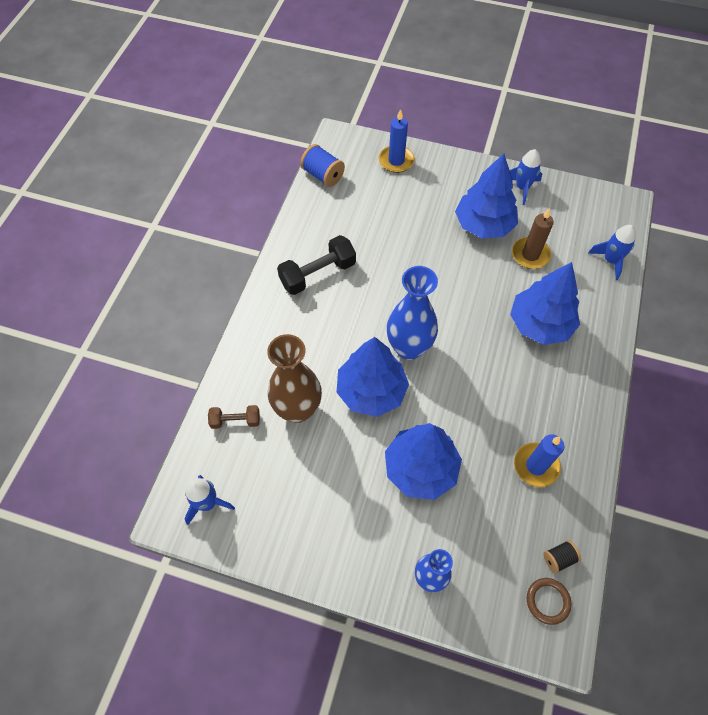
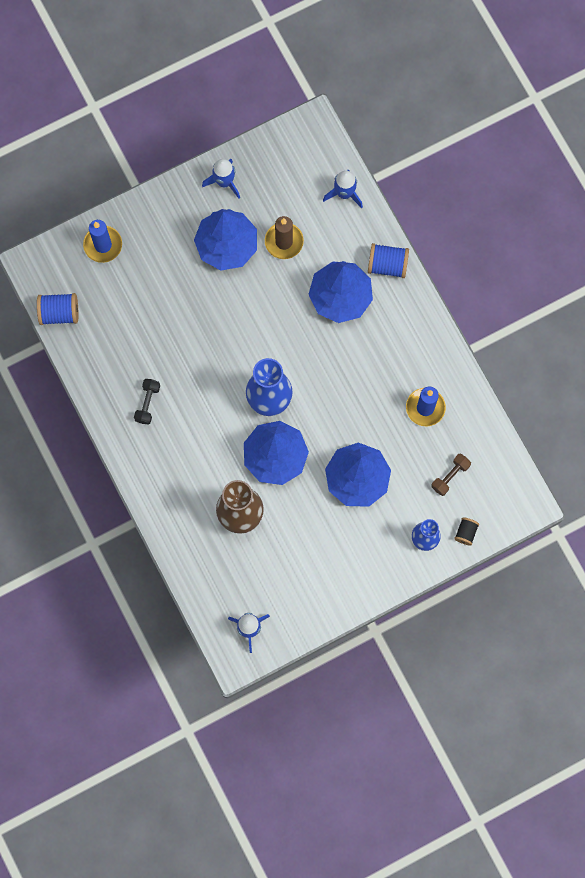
camera: 45 degrees left, 15 degrees up
brown dumbbell [208,405,260,429] -> brown dumbbell moved to [431,453,471,496]
black dumbbell [277,235,356,295] -> black dumbbell [134,379,160,425], size x0.58
brown ring [527,578,571,625] -> none
black spool [544,540,581,573] -> black spool moved to [454,517,479,546]
none -> blue spool [368,243,409,278]

